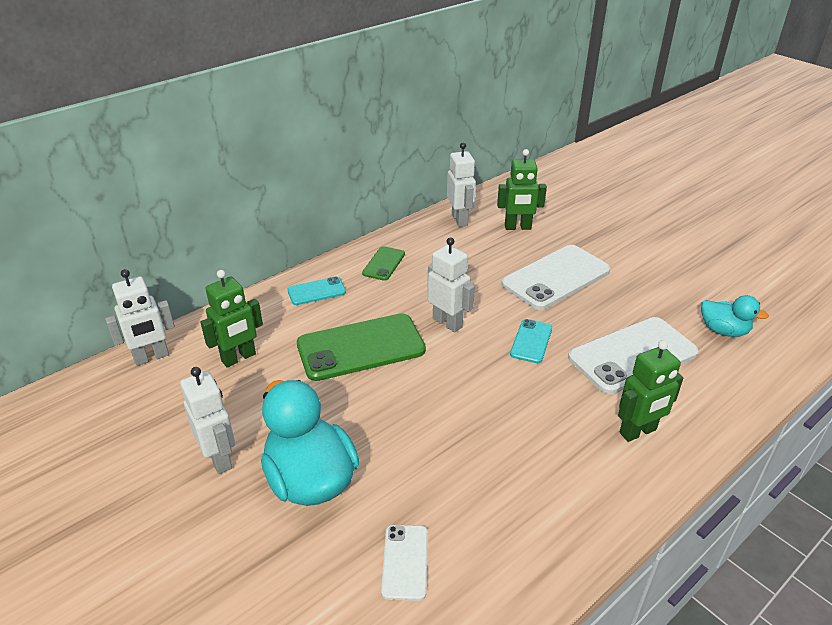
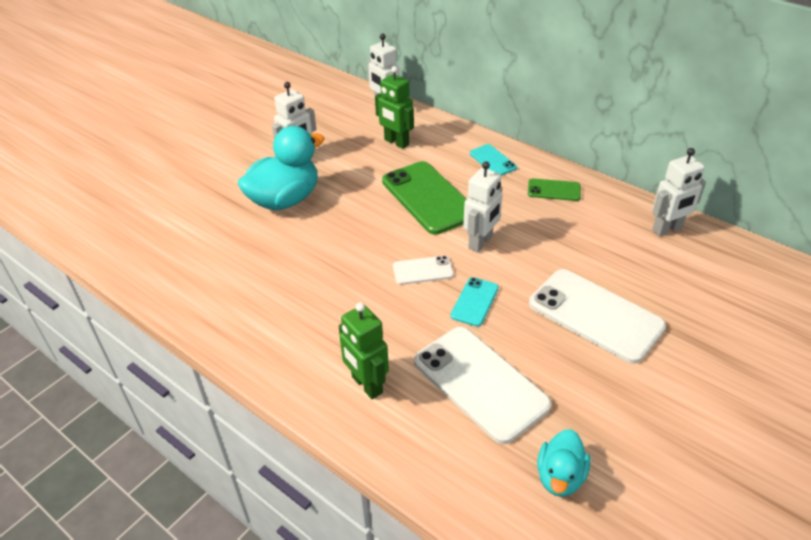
camera: 80 degrees right, 5 degrees up
white phone [381,525,428,601] -> white phone moved to [393,256,454,285]
green robot [497,149,547,230] -> none
turquoise phone [510,319,552,363] -> turquoise phone turned 75 degrees counterclockwise [450,277,499,327]

